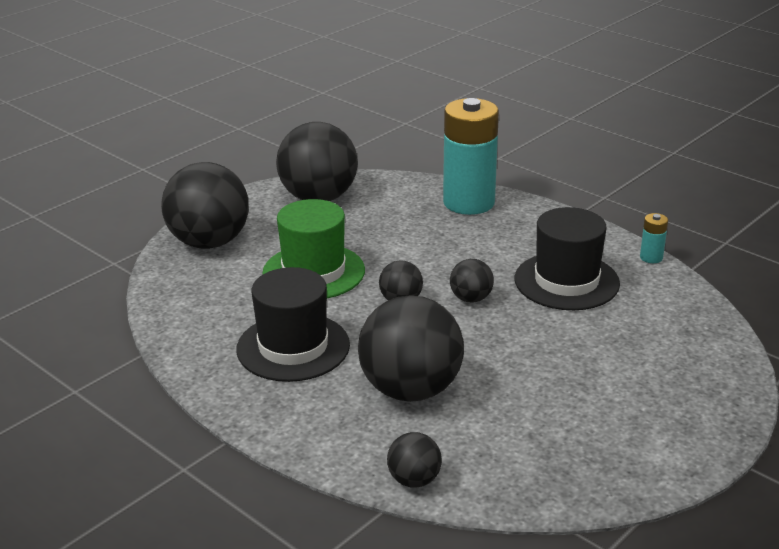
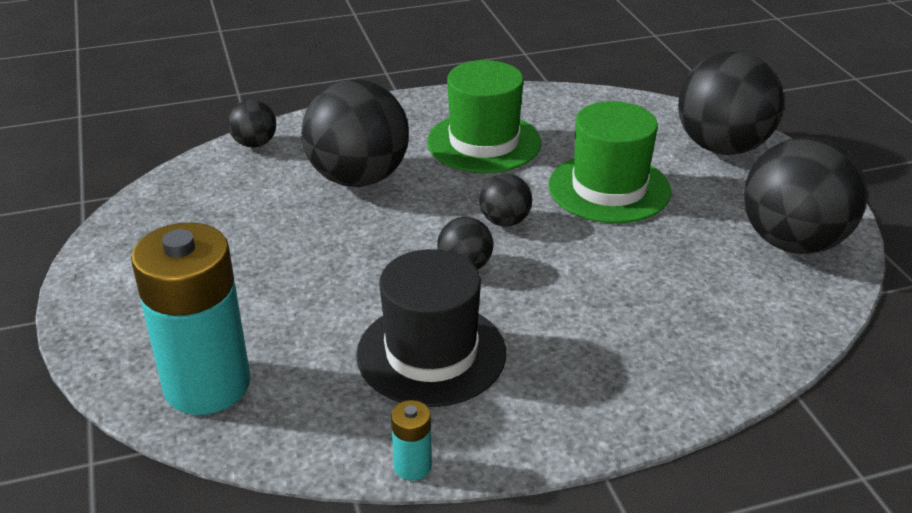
camera: 120 degrees right, 5 degrees up
black hat [236,267,350,382] -> green hat [427,60,541,173]
turquoise battery [443,98,499,215] -> turquoise battery moved to [131,222,251,415]

